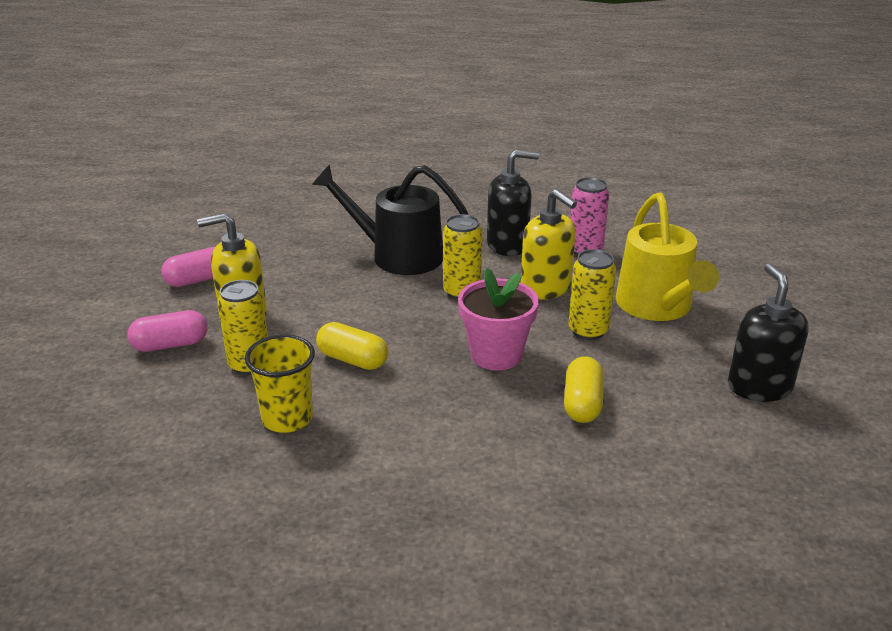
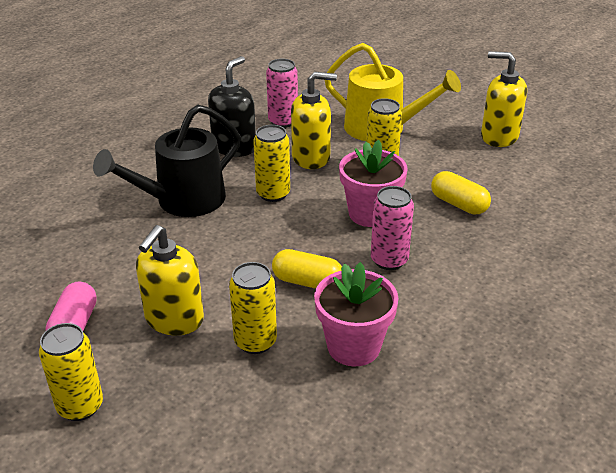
camera: 55 degrees left, 5 degrees up
pink capsule [127,310,208,352] -> none
yellow cup [245,334,315,433] -> pink flower pot [314,262,398,366]
yellow capsule [316,322,388,370] -> yellow capsule turned 45 degrees clockwise [272,249,342,289]
black soap dispenser [728,263,809,402] -> yellow soap dispenser [481,51,527,147]
none -> yellow can [39,323,103,421]
none -> pink can [371,186,414,270]

